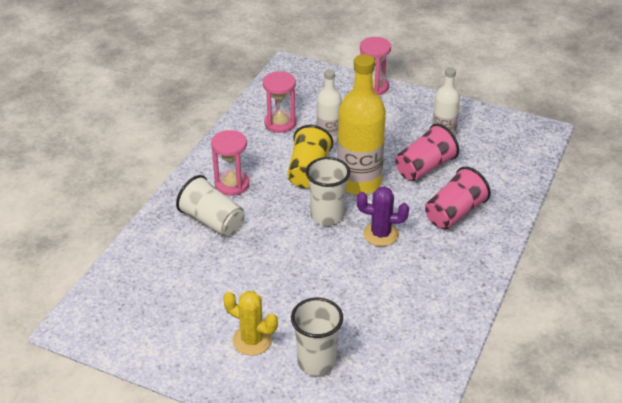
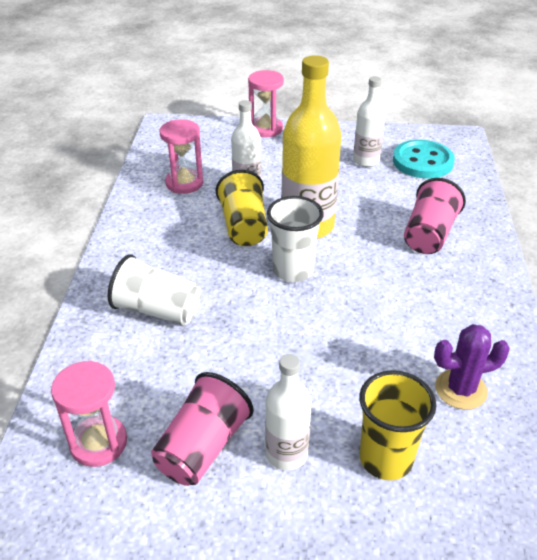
camera: 20 degrees left, 0 degrees up
pink hourglass [211,130,249,196] -> pink hourglass moved to [51,361,127,467]
yellow cactus [223,291,278,355] -> white bottle [265,354,312,471]
white cup [291,297,343,376] -> yellow cup [359,370,436,480]
purple cactus [356,186,409,246] -> purple cactus moved to [434,324,510,410]
pink cup [395,124,459,181] -> pink cup moved to [151,372,254,486]
none -> turquoise button [393,140,455,179]

